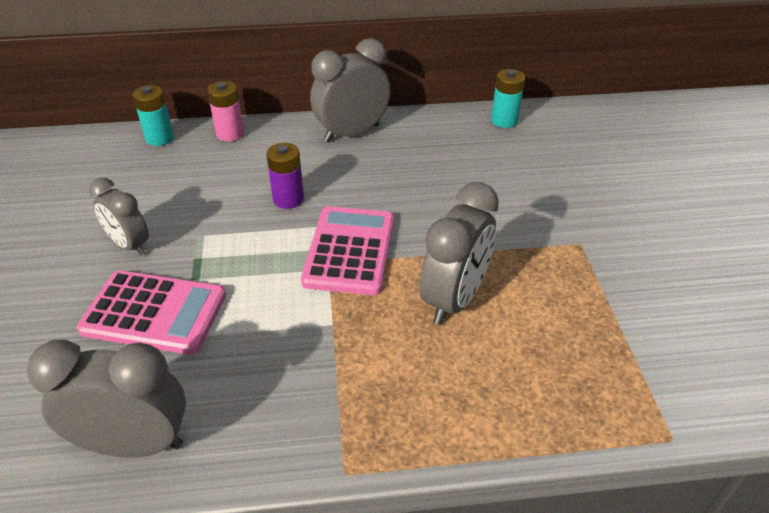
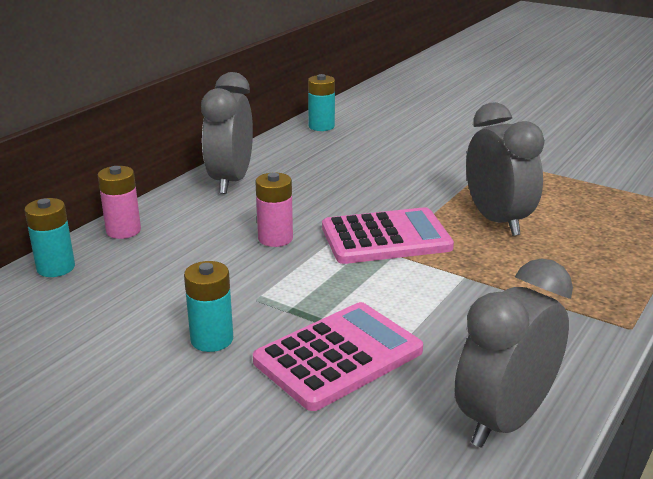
camera: 50 degrees left, 15 degrees down
grey clock [89,178,149,255] -> turquoise battery [184,261,233,352]
purple battery [266,143,304,209] -> pink battery [255,173,293,247]
pink calculator [301,206,394,295] -> pink calculator turned 120 degrees clockwise [322,207,454,264]

